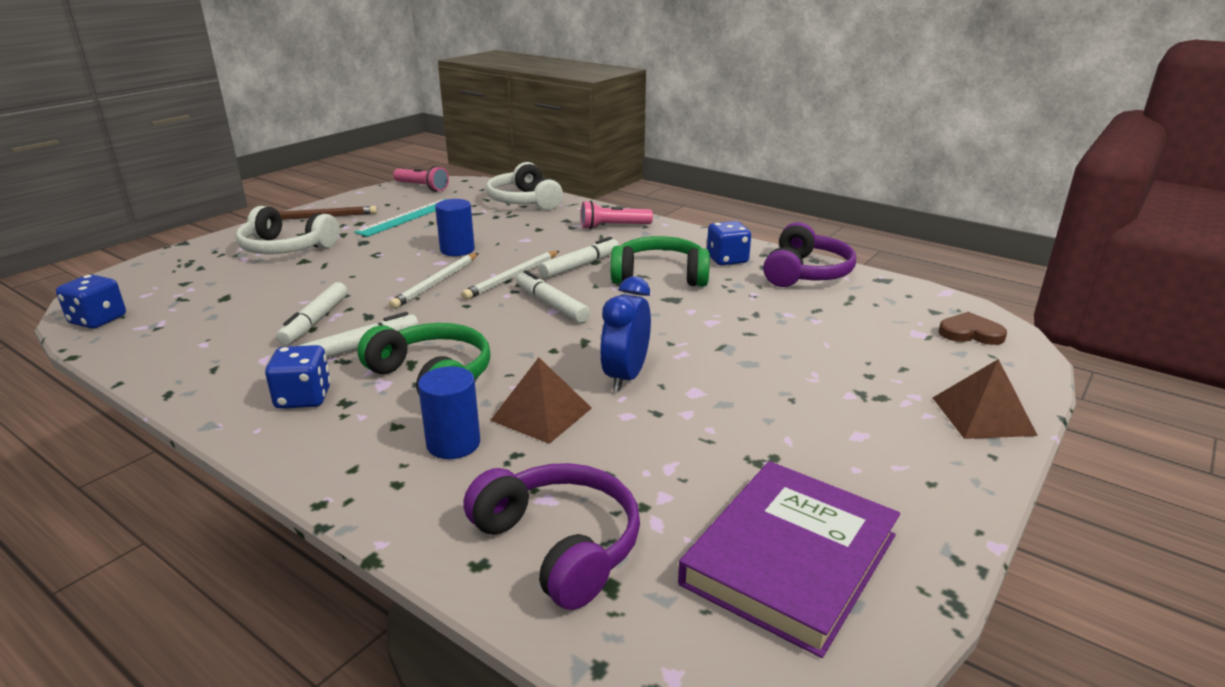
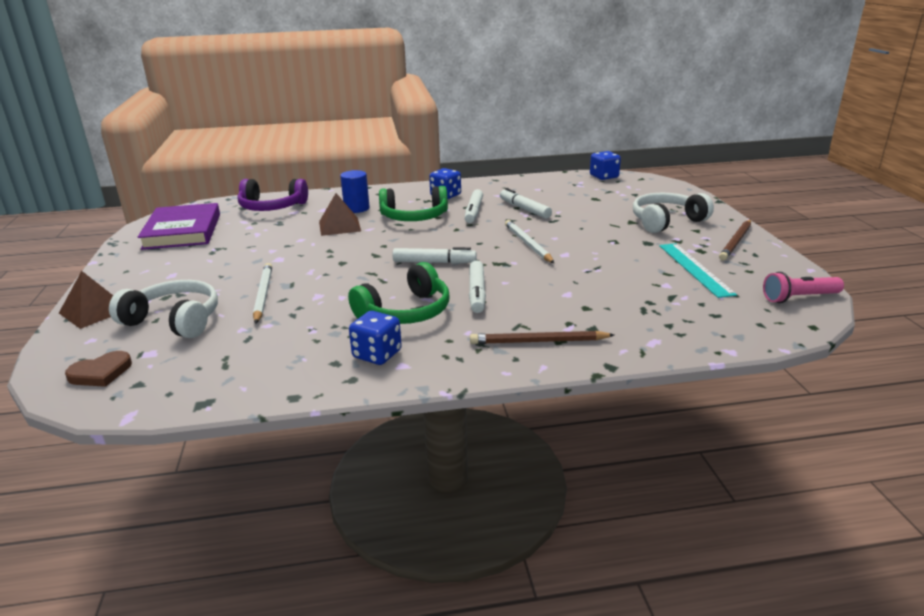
camera: 135 degrees right, 0 degrees up
blue cylinder [435,199,475,256] -> none
white pencil [461,251,559,300] -> white pencil moved to [253,263,272,324]
white headphones [486,162,563,210] -> white headphones moved to [109,280,218,338]
pink flashlight [581,201,653,230] -> brown pencil [470,331,614,344]
blue clock [600,277,651,392] -> none
purple headphones [763,222,856,287] -> none

